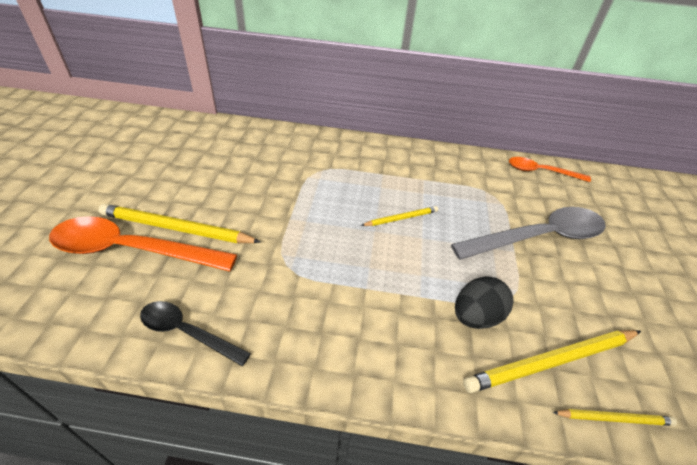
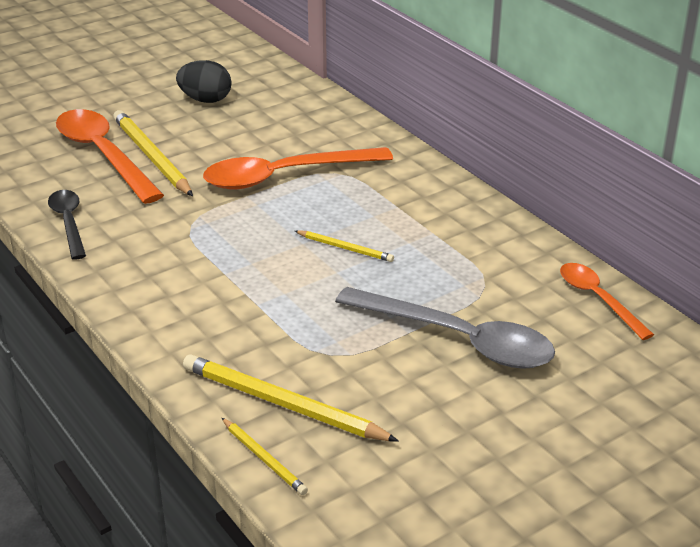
camera: 50 degrees right, 10 degrees down
black egg [455,276,514,329] -> black egg moved to [176,60,232,103]
none -> orange spoon [203,147,393,190]

